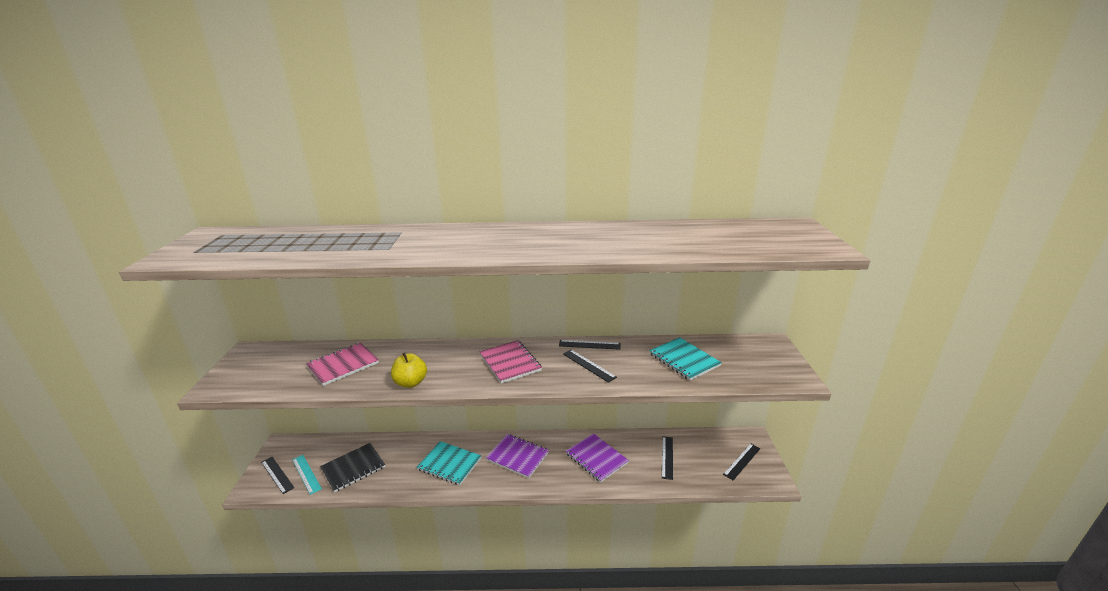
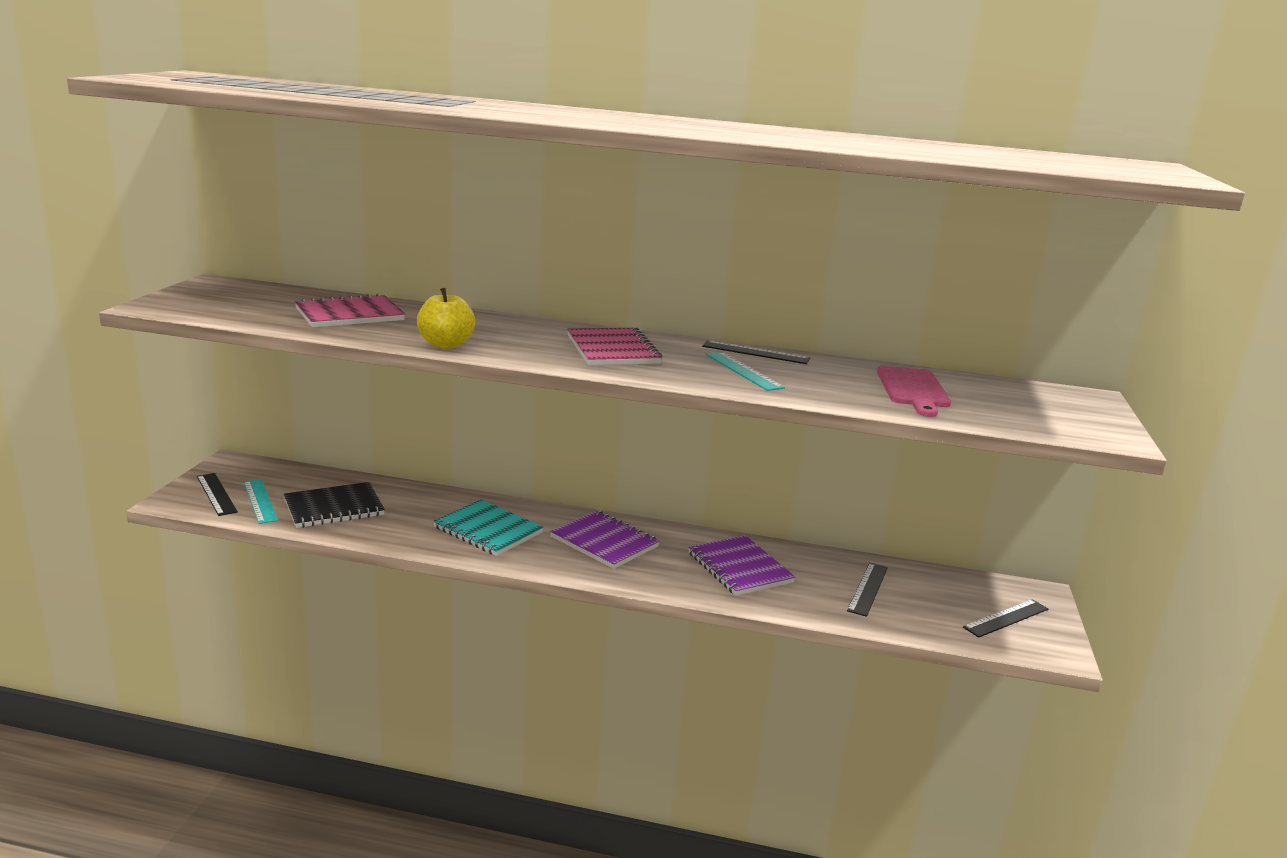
camera: 10 degrees right, 5 degrees down
black ruler [563,350,617,383] -> turquoise ruler [705,352,785,391]
turquoise notebook [649,337,722,380] -> pink cutting board [877,366,951,417]

